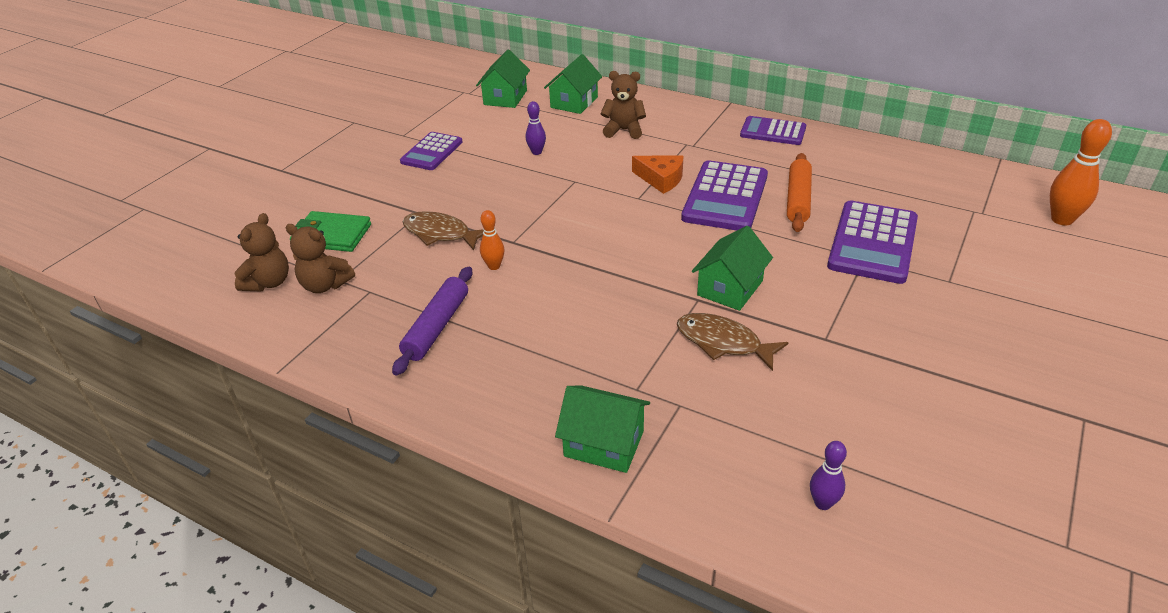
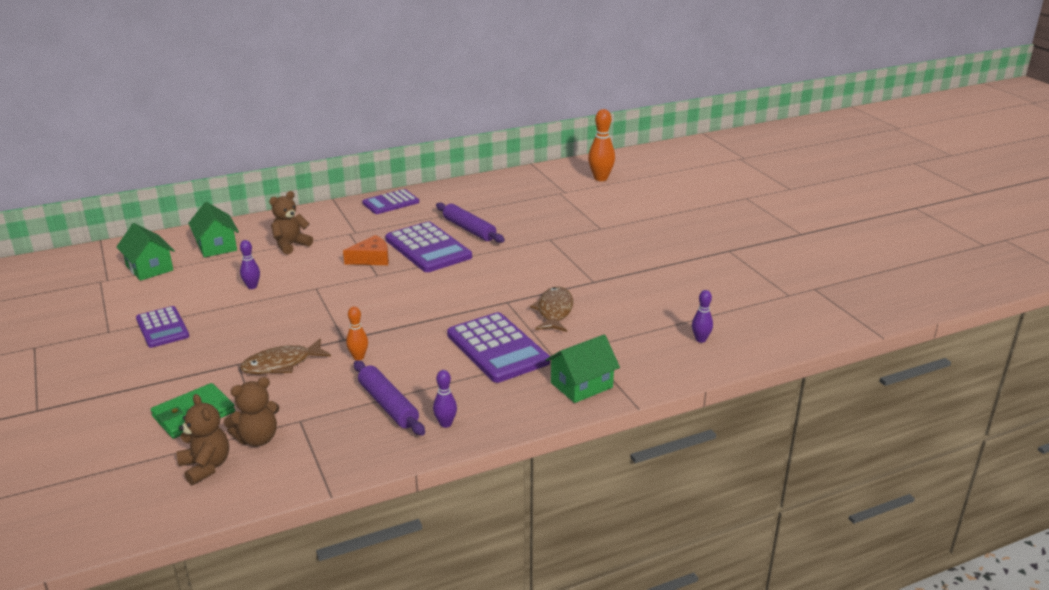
camera: 55 degrees left, 10 degrees down
brown fish [677,313,788,371] -> brown fish turned 120 degrees clockwise [530,287,573,332]
green house [692,226,773,311] -> none
orange rolling pin [787,153,812,232] -> purple rolling pin [436,203,505,243]
purple calculator [827,200,918,284] -> purple calculator moved to [447,312,550,383]
none -> purple bowling pin [433,370,457,428]

